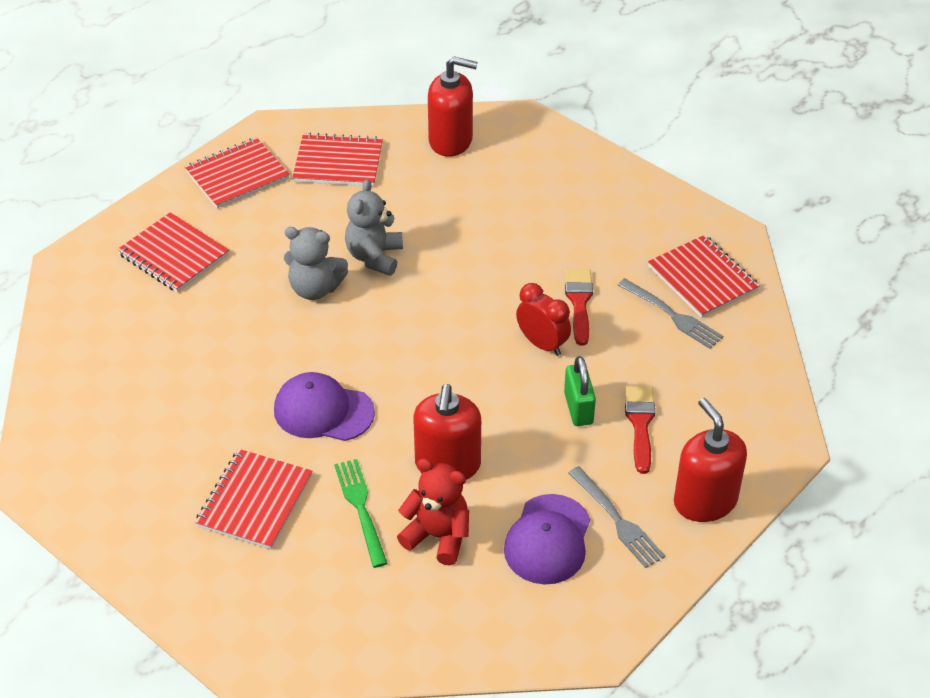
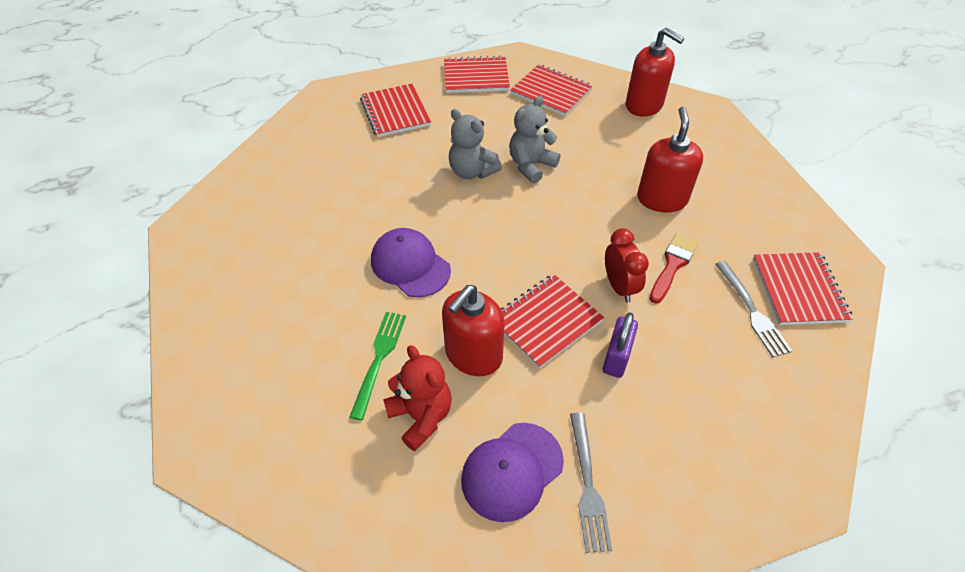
camera: 30 degrees right, 5 degrees up
red notebook [195,449,313,549] -> red notebook moved to [501,274,604,369]
green padlock [564,356,596,426] -> purple padlock [603,312,638,378]
red brush [625,386,655,474] -> none
red soap dispenser [674,398,747,522] -> red soap dispenser moved to [637,107,703,212]

